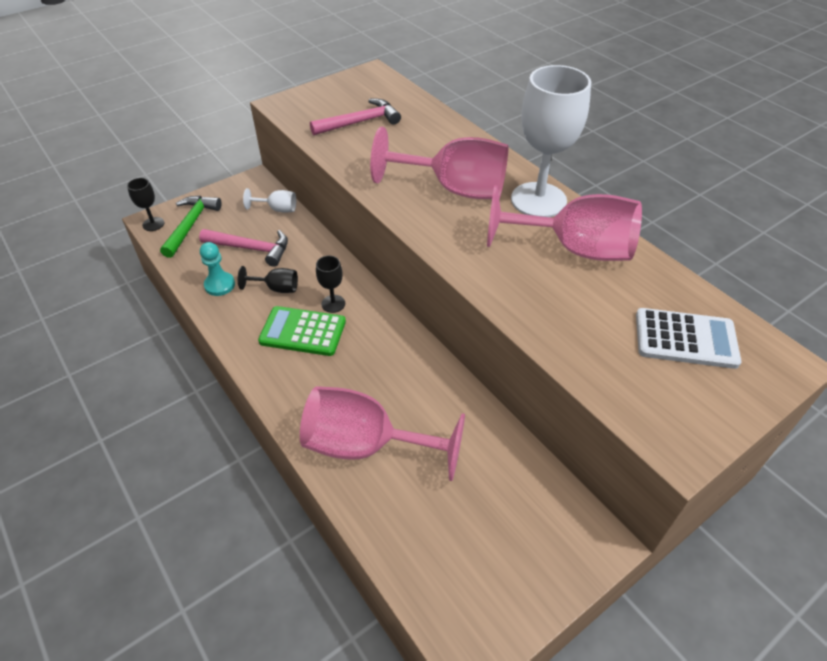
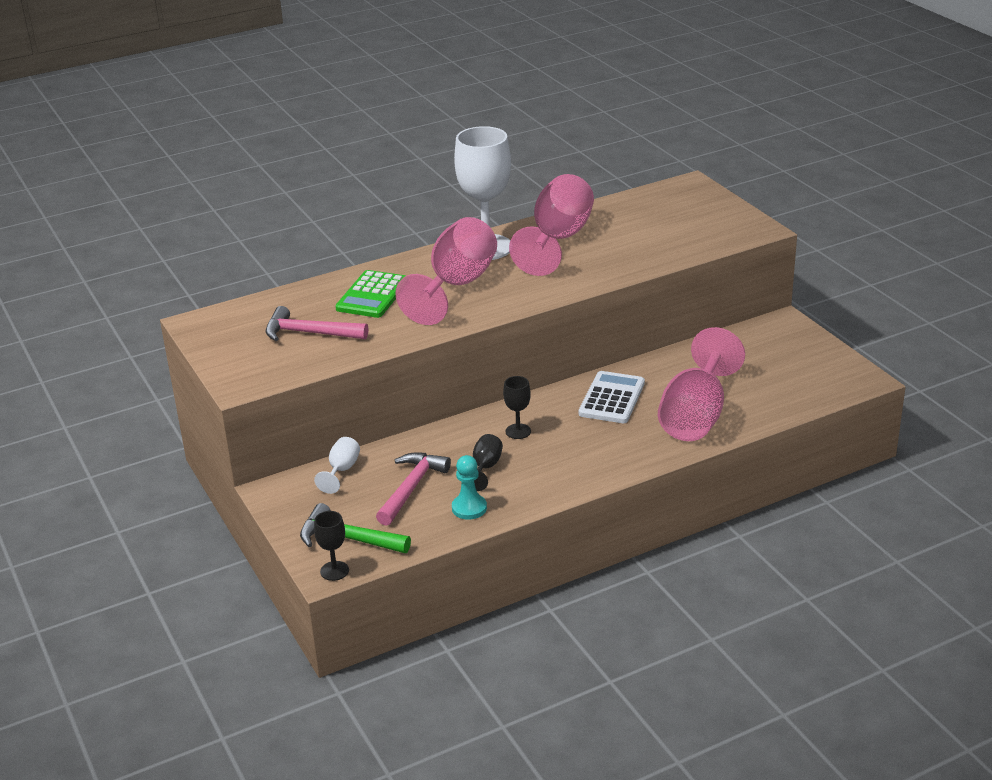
camera: 80 degrees left, 15 degrees down
green calculator [258,306,346,356] -> green calculator moved to [335,270,406,318]
pink hammer [310,99,401,135] -> pink hammer turned 60 degrees counterclockwise [265,306,368,341]
white calculator [636,308,741,369] -> white calculator moved to [579,371,645,423]

